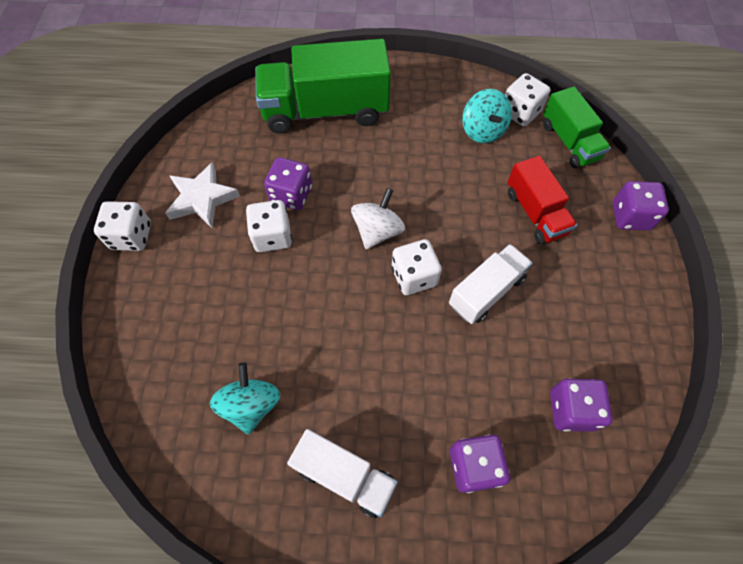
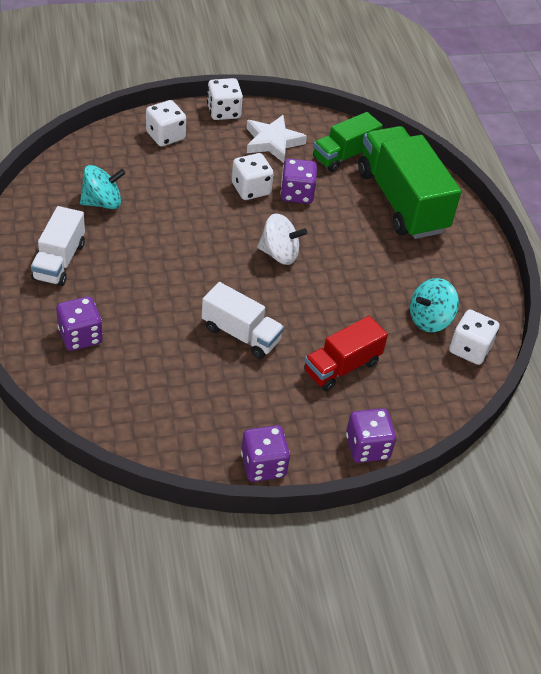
camera: 70 degrees right, 15 degrees down
white dice [392,239,442,295] -> white dice moved to [146,100,186,146]
green truck [543,87,611,168] -> green truck moved to [313,112,383,172]
purple dice [550,378,613,432] -> purple dice moved to [241,425,290,482]

